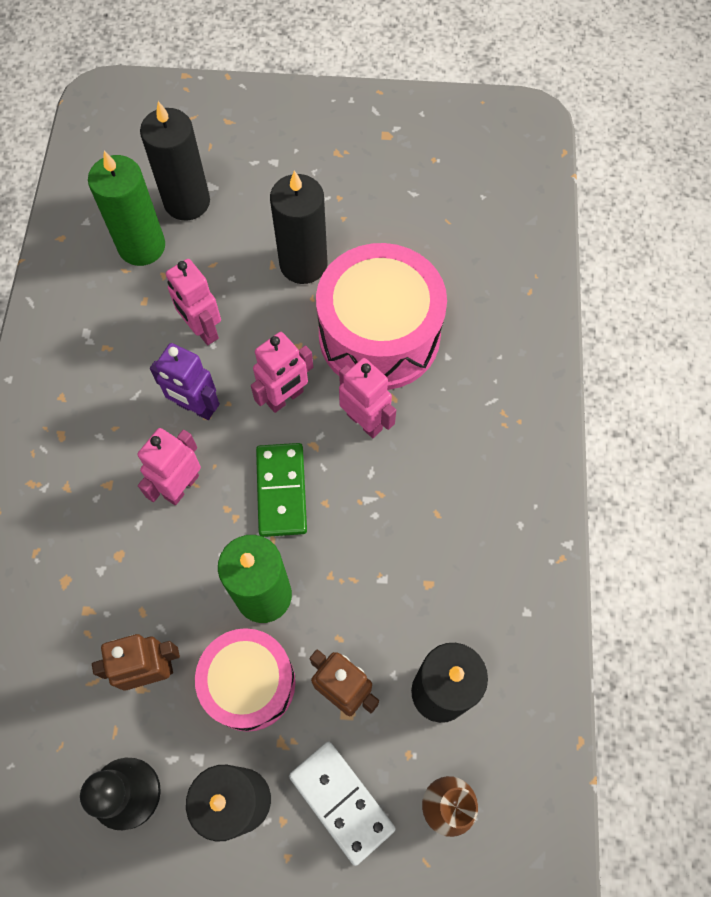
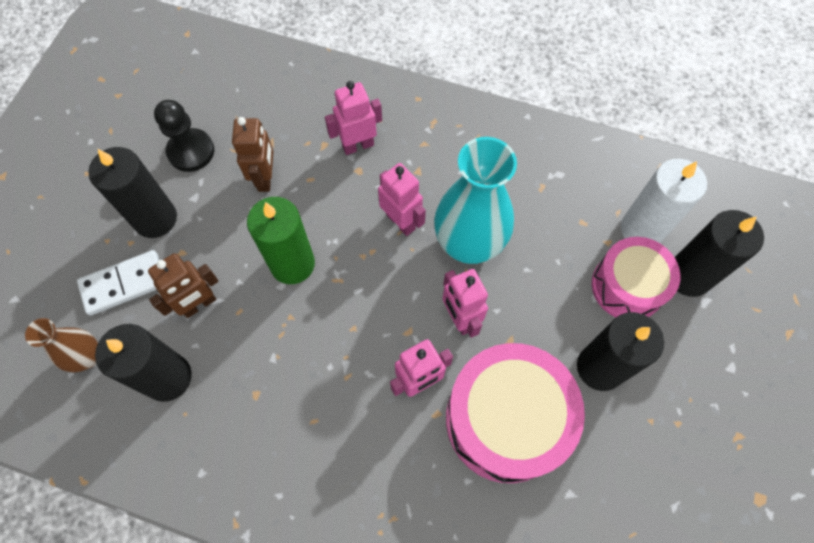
camera: 105 degrees right, 0 degrees up
green candle [88,151,165,266] -> white candle [621,159,707,243]
purple robot [150,343,220,420] -> turquoise vase [434,137,517,264]
pink robot [166,259,221,345] -> pink robot moved to [325,81,382,155]
pink drum [195,628,295,732] -> pink drum moved to [592,237,680,317]
green domino [256,443,307,537] -> none

